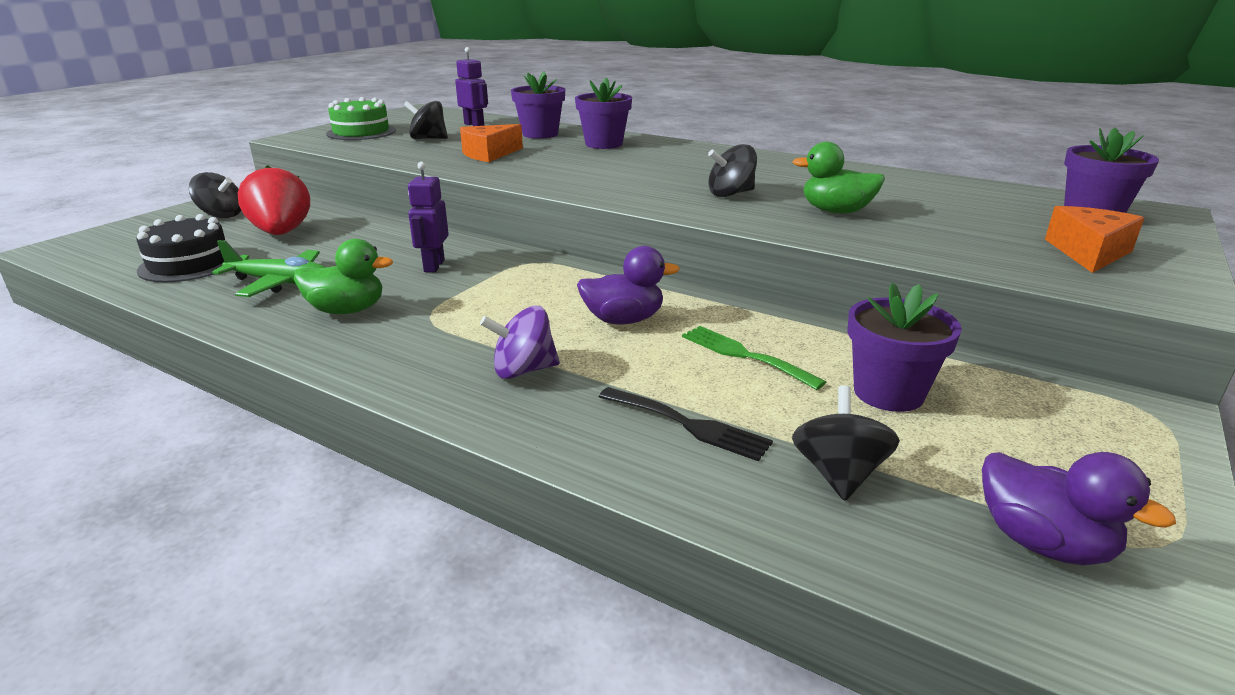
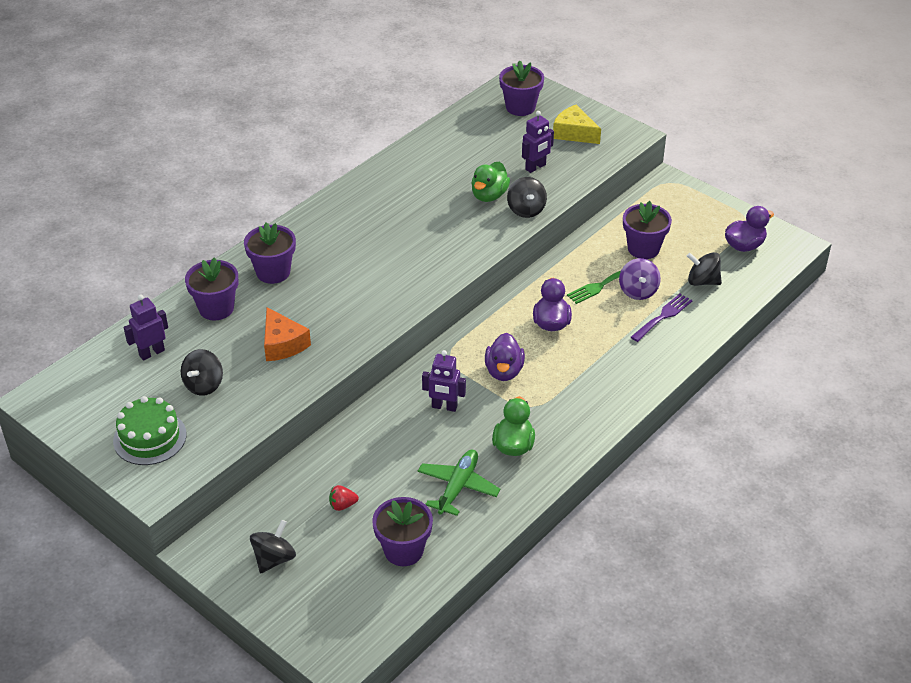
camera: 80 degrees left, 15 degrees up
black cake [137,214,239,282] -> purple flower pot [372,497,433,566]
red strawberry [238,165,310,235] -> red strawberry [329,485,359,511], size x0.44
purple spinning top [480,306,560,379] -> purple spinning top moved to [619,258,661,300]
black fork [599,387,773,462] -> purple fork [631,294,693,342]
black spinning top [708,144,757,197] -> black spinning top moved to [507,177,547,218]
orange cheese [1045,206,1144,273] -> yellow cheese [553,105,601,144]
none -> purple duck [485,333,525,381]
none -> purple robot [522,111,554,173]

